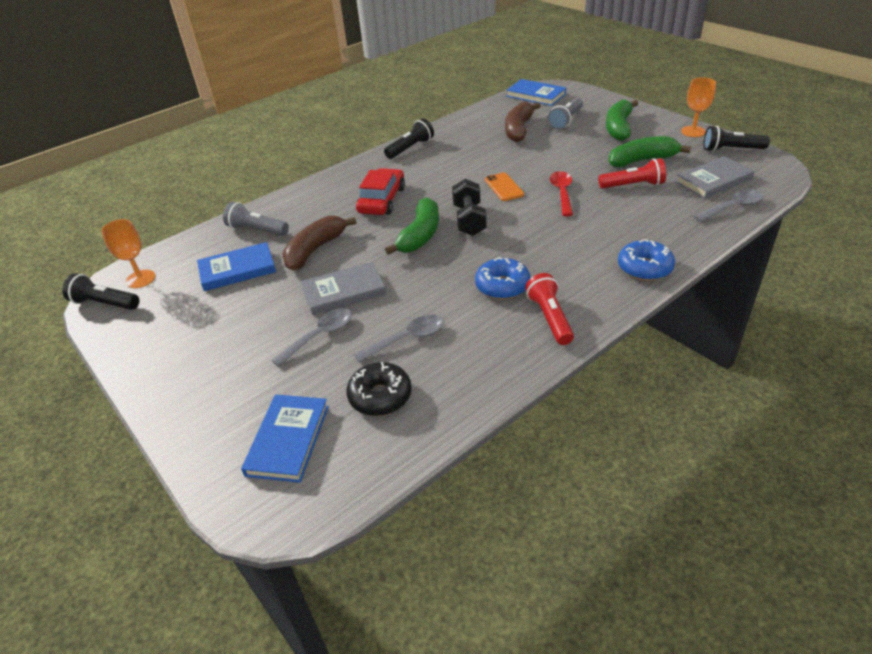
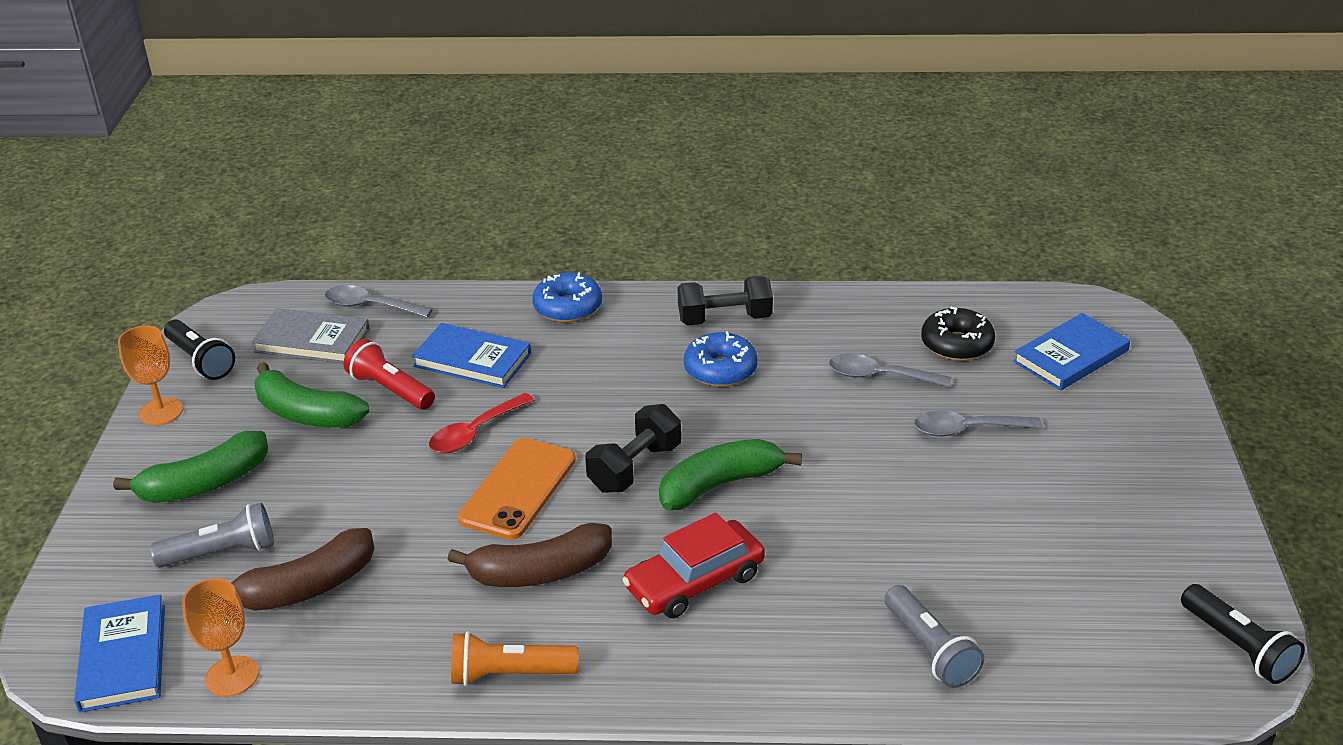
camera: 140 degrees left, 5 degrees down
orange goblet [101,219,155,288] -> orange goblet moved to [182,578,259,697]
blue book [197,242,276,291] -> blue book moved to [412,323,531,388]
brown banana [282,216,356,271] -> brown banana moved to [447,523,612,587]
grey book [301,262,386,315] -> none
black flashlight [384,118,434,159] -> orange flashlight [451,631,579,686]
orange phone [485,173,524,201] -> orange phone [458,438,576,540], size x1.58
red flashlight [525,273,574,345] -> black dumbbell [678,276,773,325]

